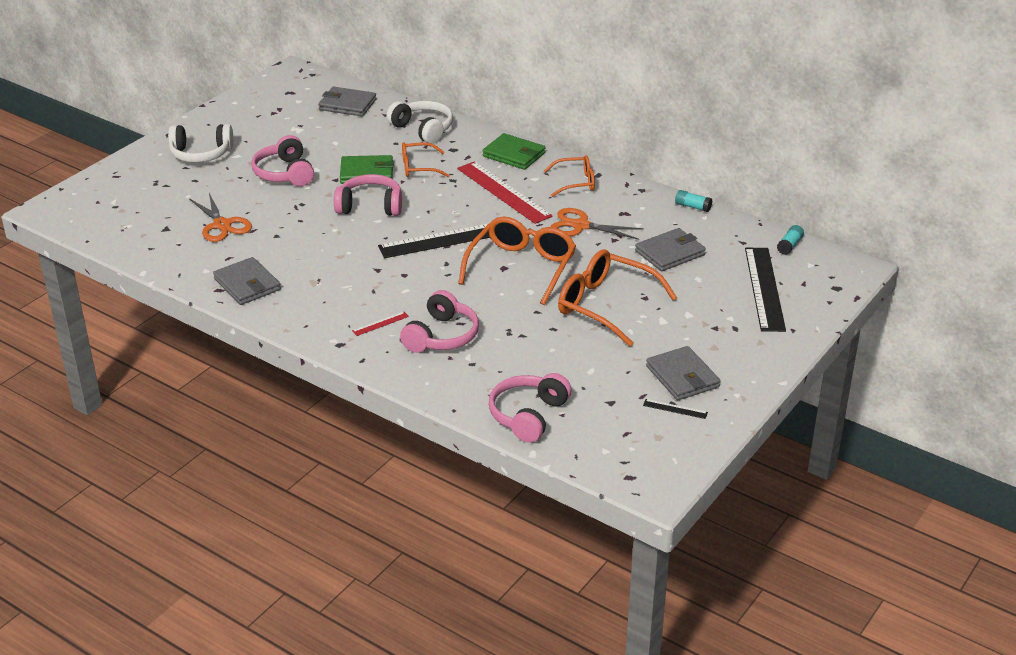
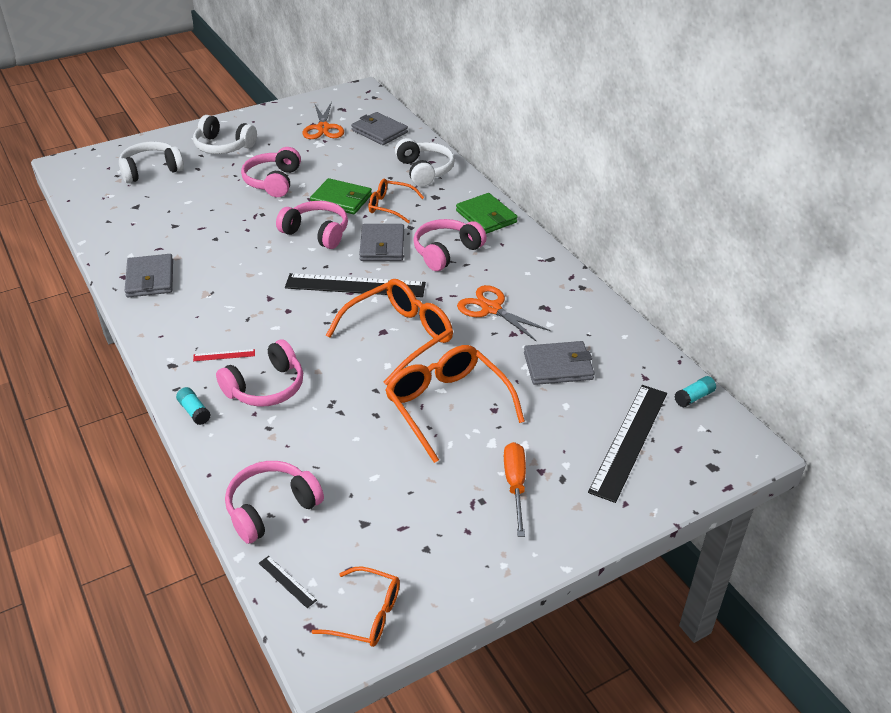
camera: 25 degrees right, 5 degrees up
orange scissors [189,193,252,242] -> orange scissors moved to [303,102,344,139]
red ruler [457,161,553,224] -> pink headphones [414,219,487,271]
orange glasses [544,155,595,197] -> orange glasses moved to [311,566,400,647]
black ruler [643,399,708,419] -> black ruler moved to [259,556,317,608]
grey wallet [646,346,720,400] -> grey wallet moved to [359,224,404,261]
turquoise glue stick [675,190,713,212] -> turquoise glue stick moved to [176,387,211,425]
none -> white headphones [119,141,184,183]
none -> orange screwdriver [504,442,526,537]

